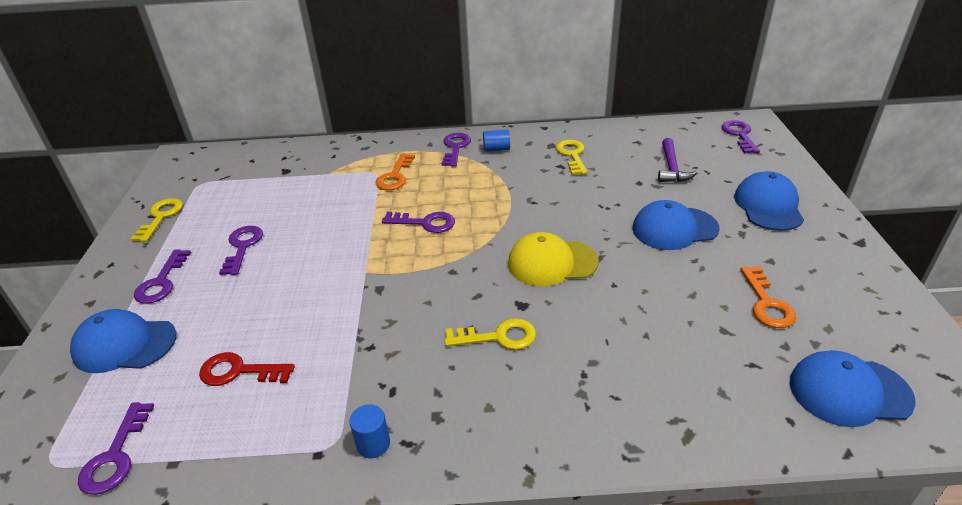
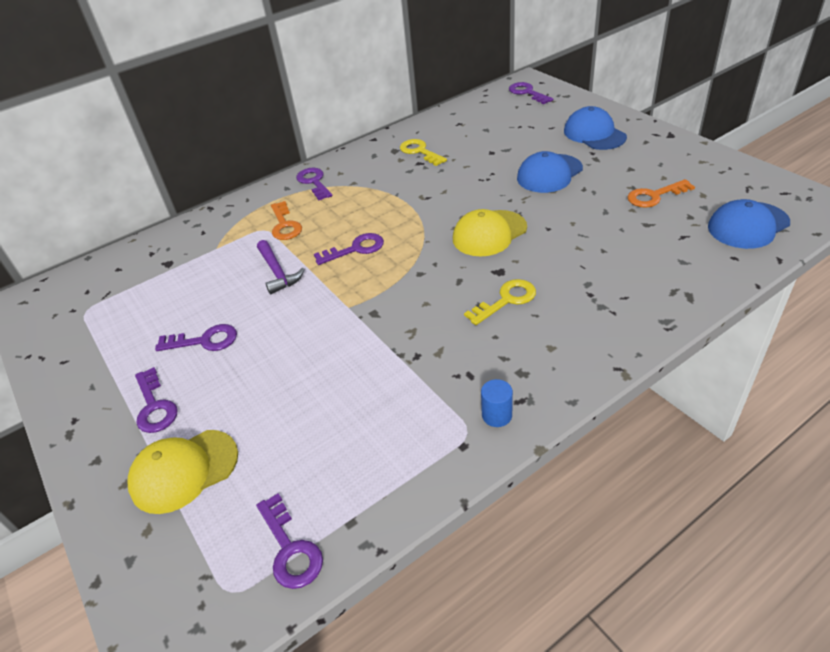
camera: 30 degrees left, 5 degrees up
blue cap [70,309,177,373] -> yellow cap [127,430,238,514]
yellow key [131,198,183,242] -> none
red key [199,352,295,386] -> none
purple key [219,226,263,275] -> purple key turned 120 degrees clockwise [155,324,237,351]
blue cylinder [483,129,510,152] -> none
purple hammer [658,138,698,182] -> purple hammer moved to [257,240,305,295]
orange key [741,267,796,328] -> orange key turned 105 degrees clockwise [627,179,695,208]

